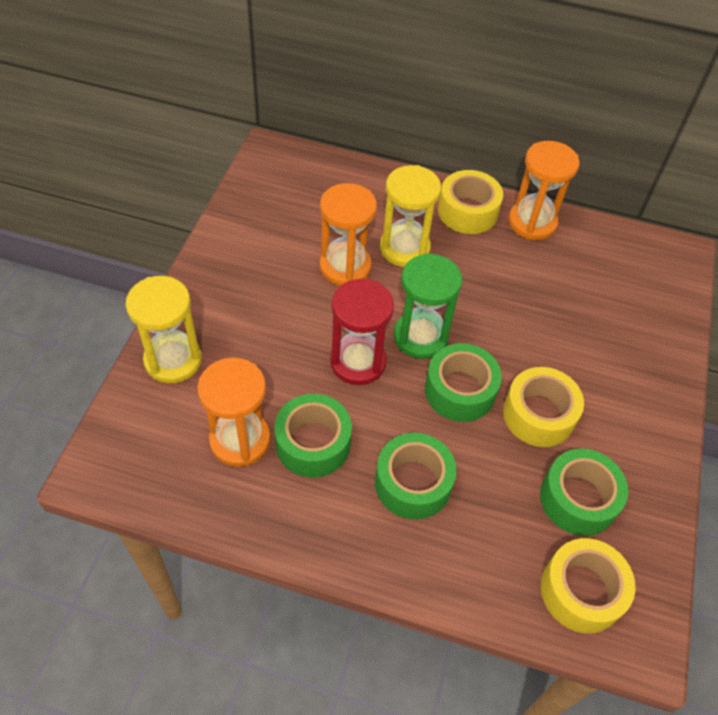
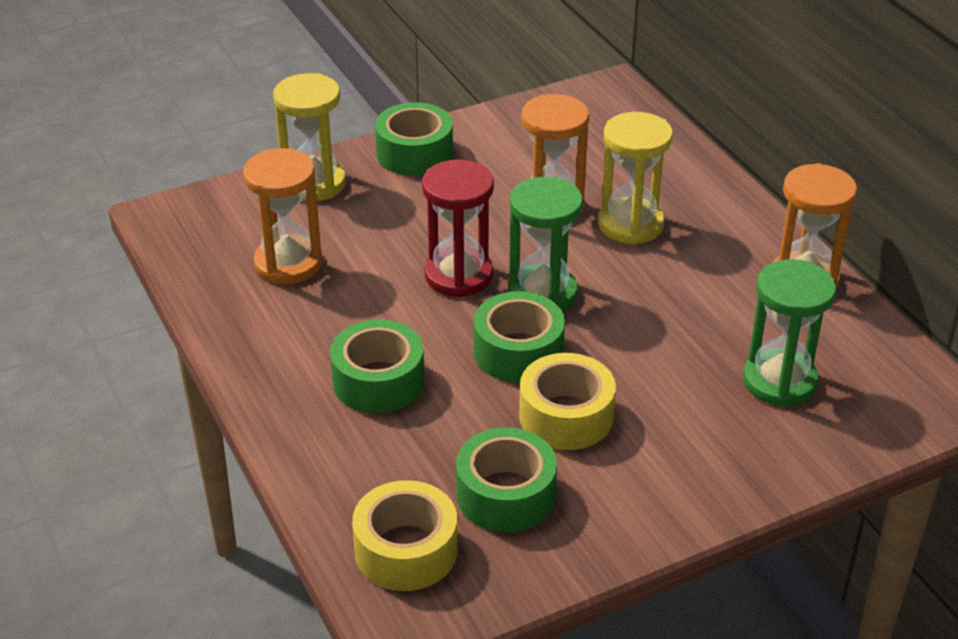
camera: 50 degrees right, 15 degrees down
green tape [274,394,352,478] -> green tape moved to [375,102,453,176]
yellow tape [438,170,503,234] -> none
none -> green hourglass [743,259,836,407]

